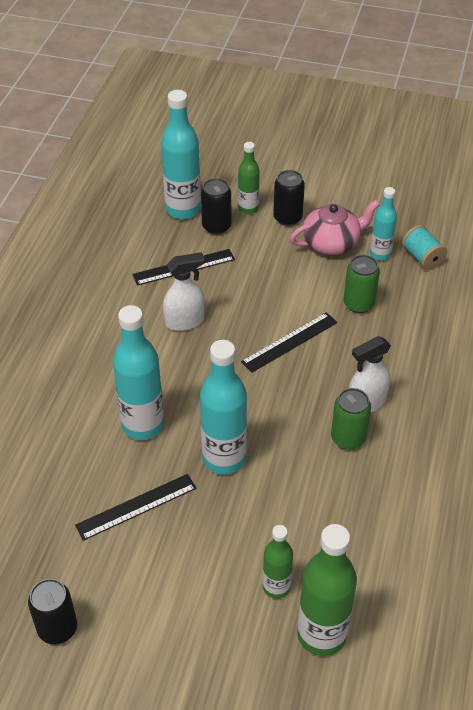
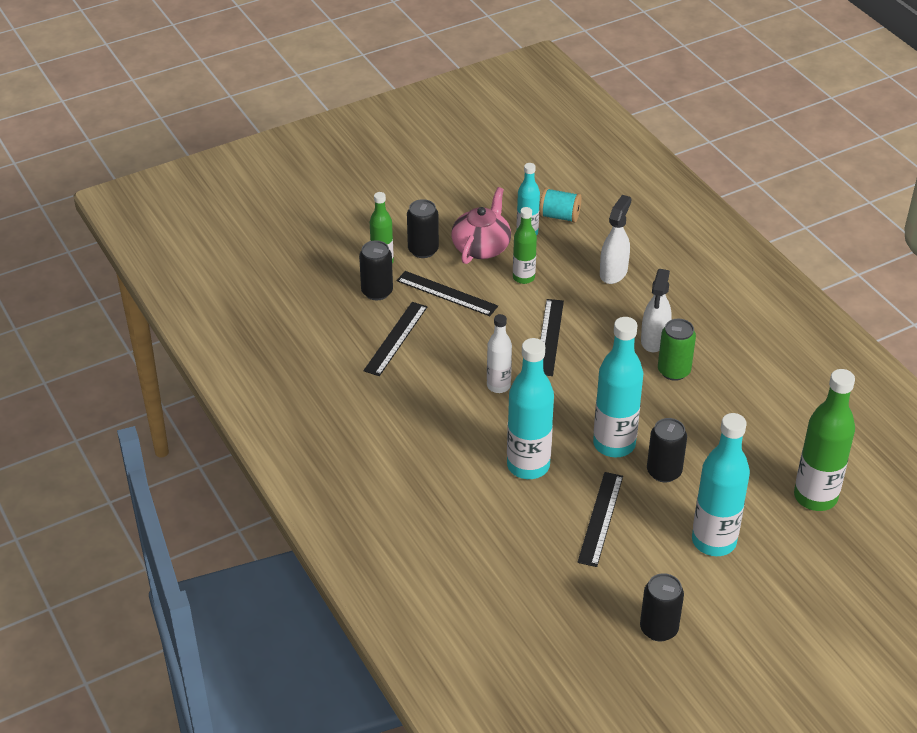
camera: 45 degrees left, 5 degrees down
turquoise bottle [161,90,201,219] -> turquoise bottle moved to [692,413,750,556]
white spray bottle [163,252,205,331] -> white spray bottle moved to [600,195,632,284]
green bottle [263,525,293,599] -> green bottle moved to [513,207,537,284]
green can [344,255,380,313] -> none
none -> black ruler [397,271,498,316]
none -> white bottle [487,314,512,393]
none -> black can [647,418,687,483]

